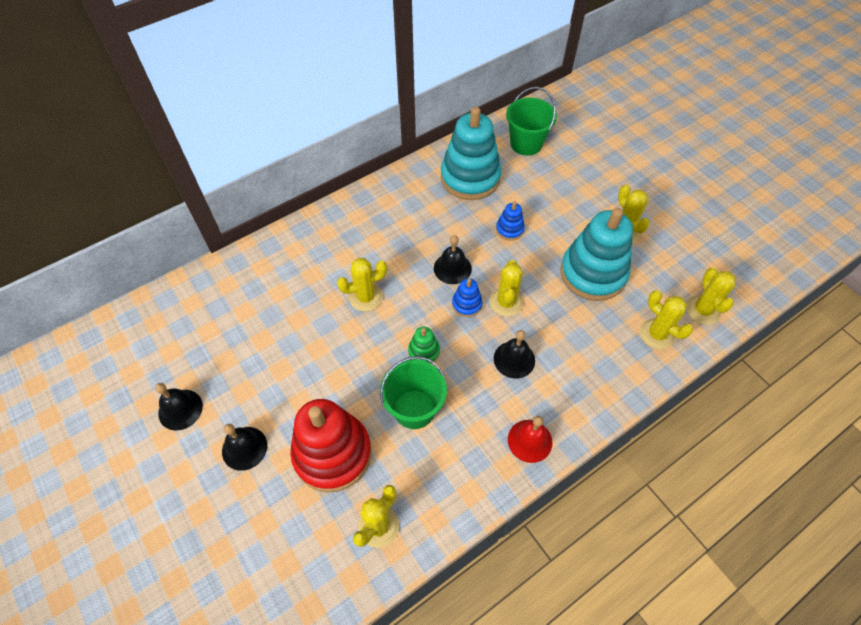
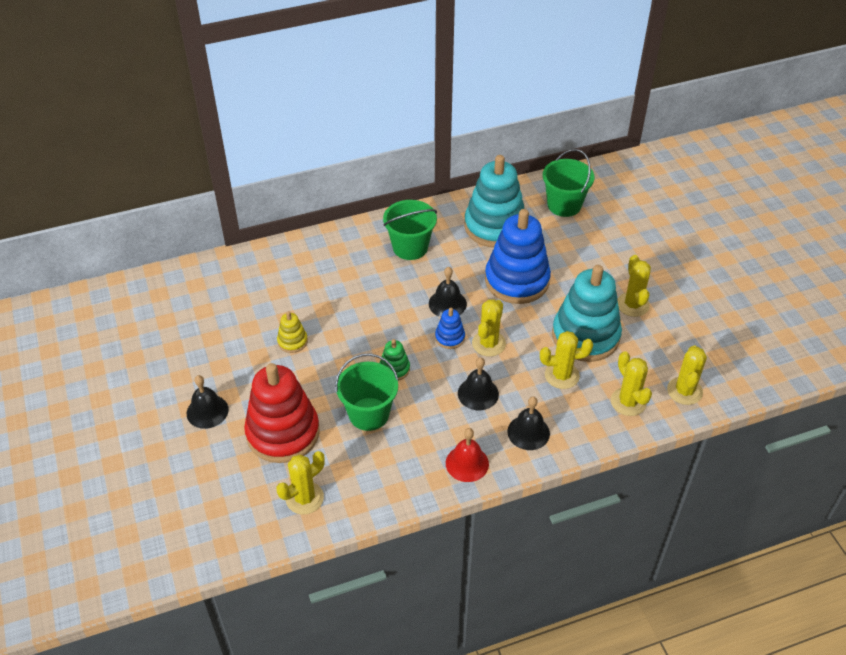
camera: 15 degrees right, 10 degrees down
black bell [155,383,203,430] -> black bell moved to [507,397,550,450]
yellow cactus [337,258,387,312] -> yellow cactus moved to [540,331,593,389]
blue stacking toy [496,202,525,241] -> blue stacking toy [485,209,551,304], size x2.26
none -> yellow stacking toy [277,311,308,353]
none -> green bucket [383,200,437,260]

